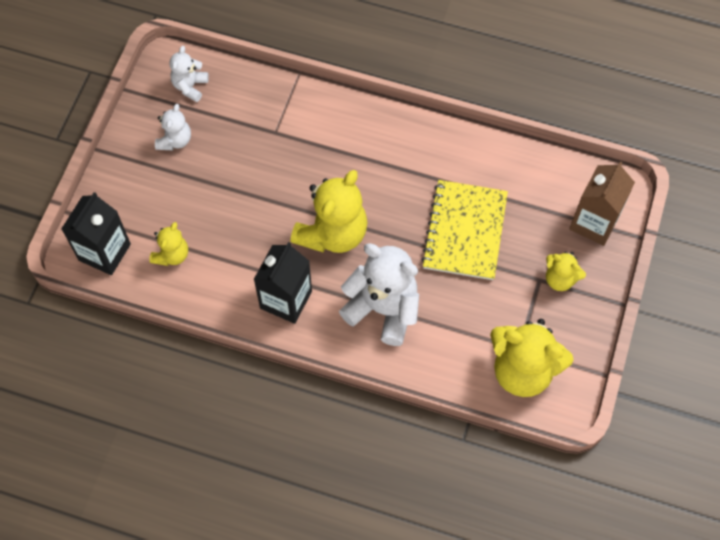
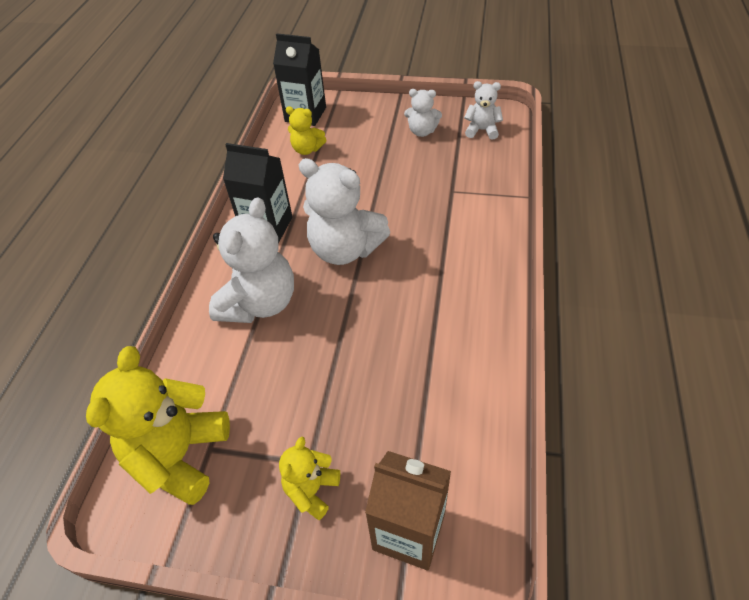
camera: 85 degrees right, 15 degrees down
yellow teddy bear [290,170,368,253] -> white teddy bear [298,158,390,265]
yellow notebook [421,180,508,280] -> none

